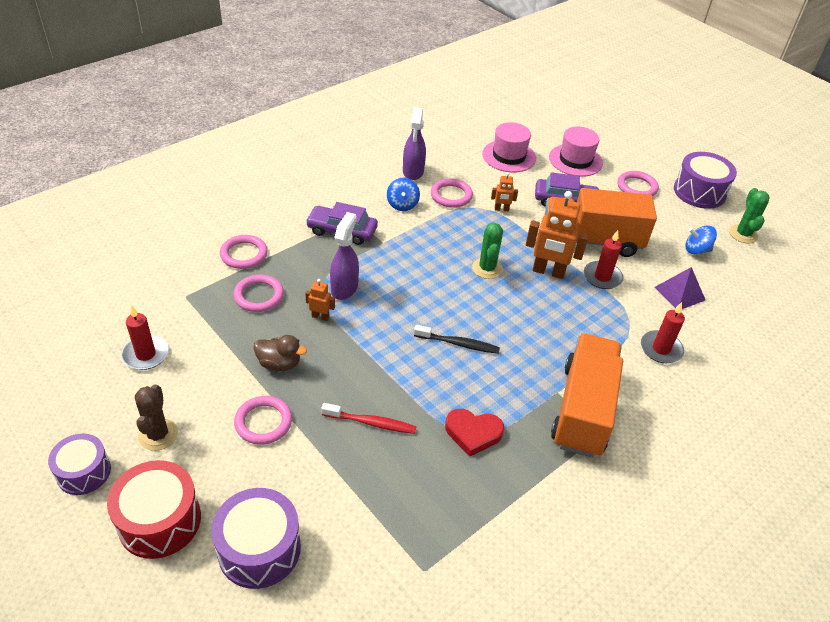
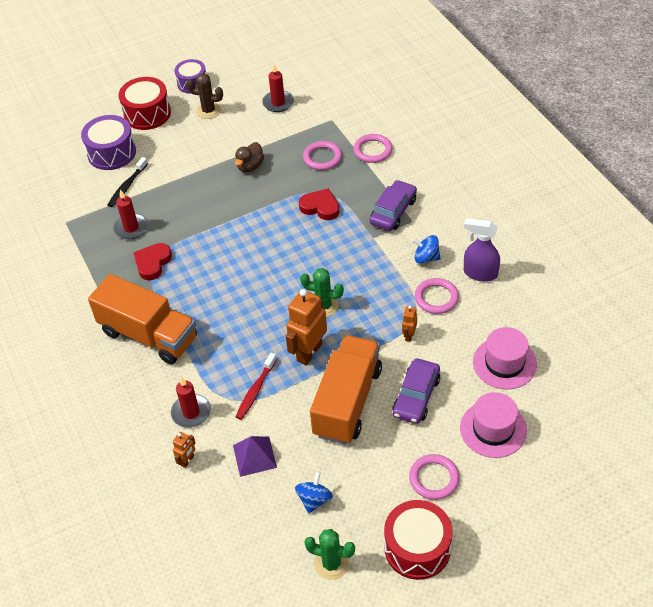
camera: 110 degrees right, 5 degrees up
pink ring [234,396,292,445] -> none
orange robot [305,279,335,321] -> orange robot moved to [173,432,196,468]
red toothbrush [321,403,416,434] -> red toothbrush moved to [236,353,277,420]
purple spray bottle [330,212,359,300] -> red heart [299,189,339,220]
black toothbrush [414,325,500,354] -> black toothbrush moved to [107,157,148,207]
red candle [584,230,623,289] -> red candle moved to [113,190,148,239]
purple drum [674,152,737,209] -> red drum [384,500,453,580]

